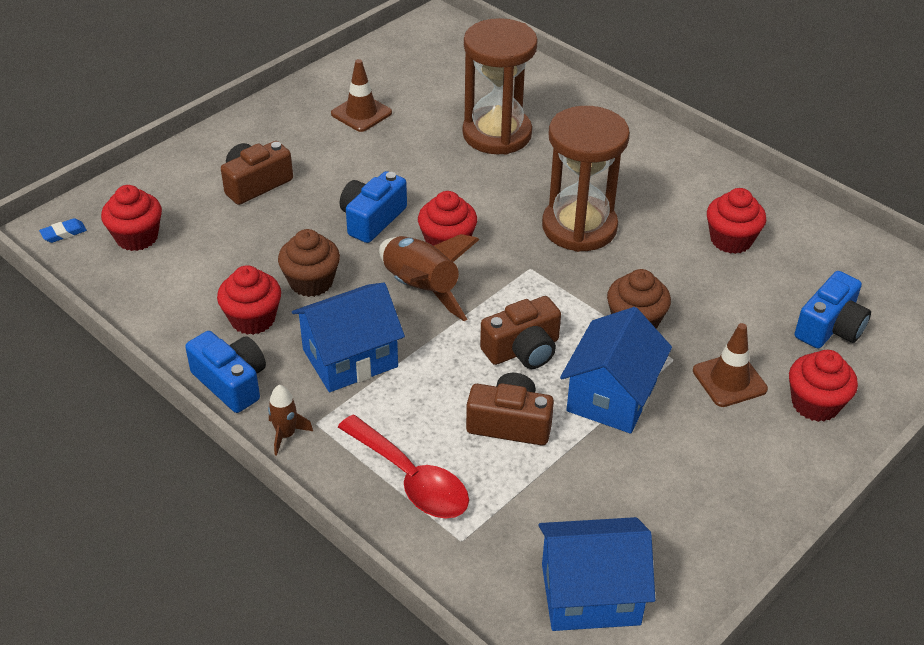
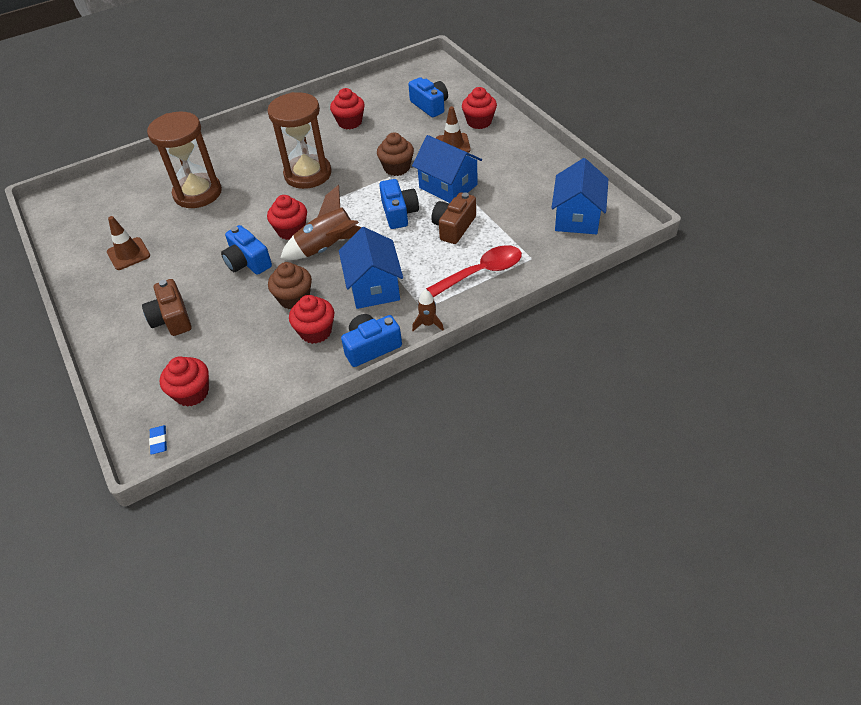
camera: 70 degrees left, 5 degrees up
brown camera [480,296,561,369] -> blue camera [379,179,419,229]

